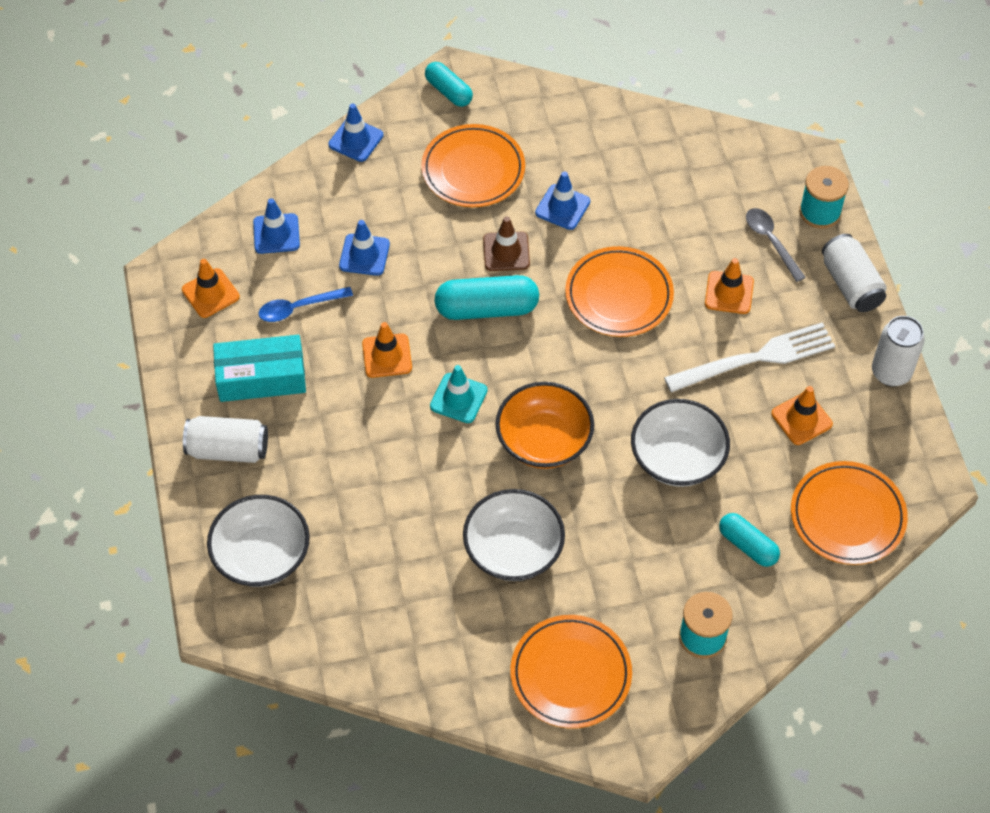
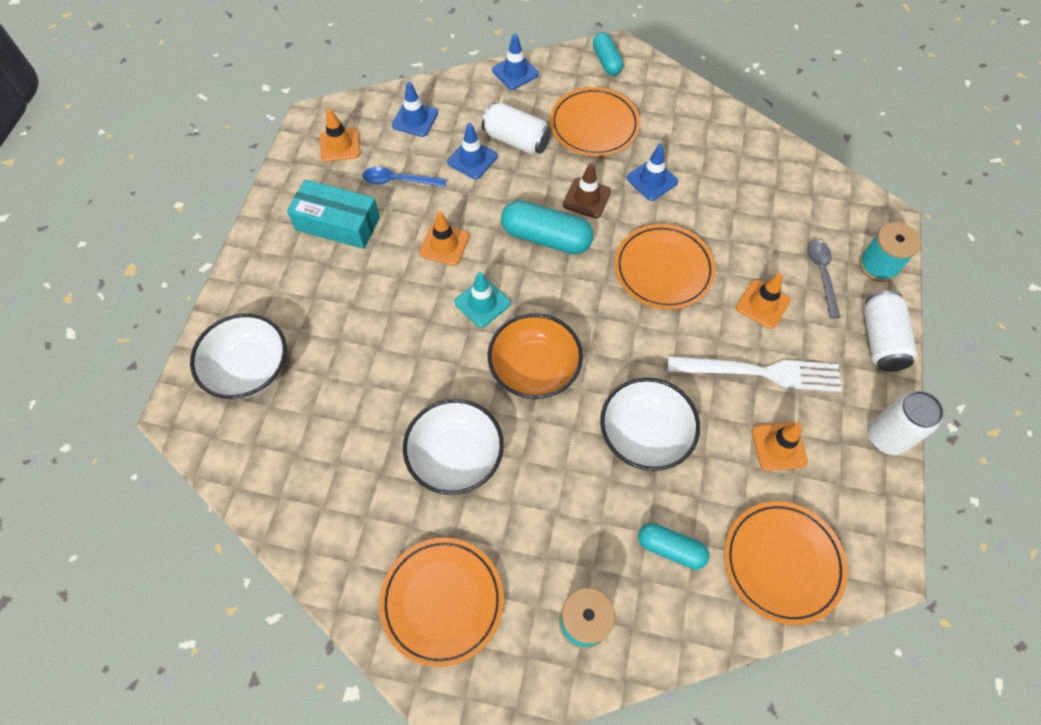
camera: 25 degrees right, 5 degrees up
white can [183,416,268,463] -> white can moved to [482,102,551,155]
turquoise capsule [719,513,780,567] -> turquoise capsule turned 45 degrees counterclockwise [638,523,709,569]

